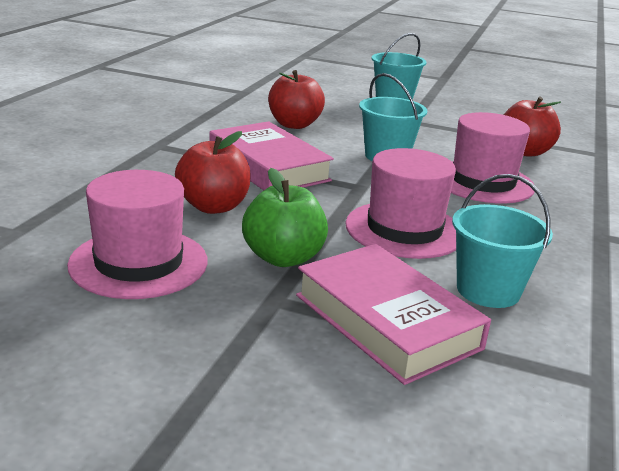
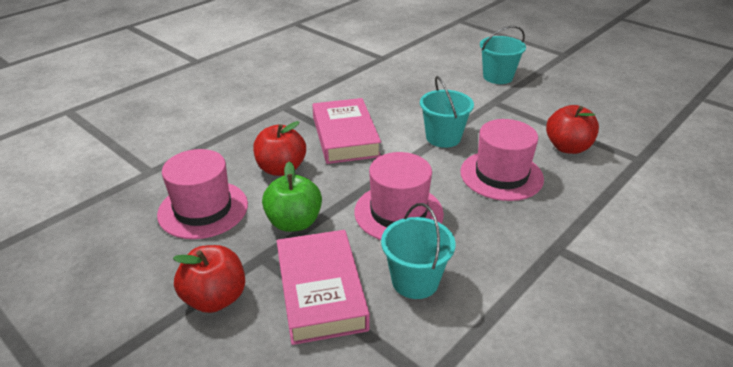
camera: 25 degrees right, 10 degrees up
red apple [268,70,325,129] -> red apple moved to [173,245,245,313]

